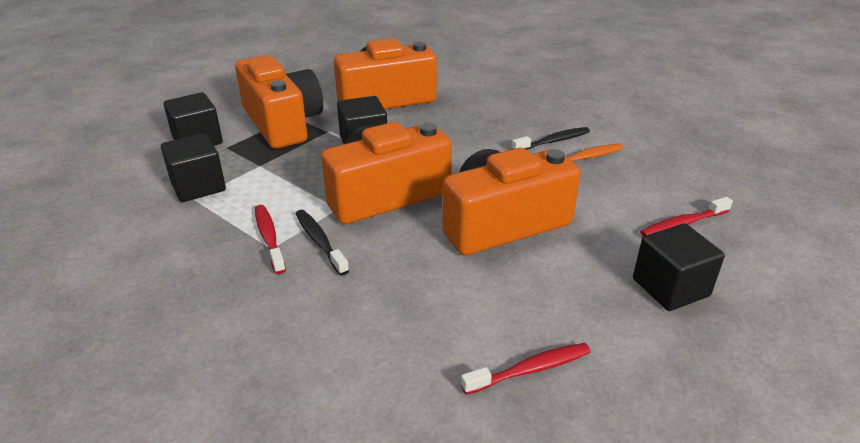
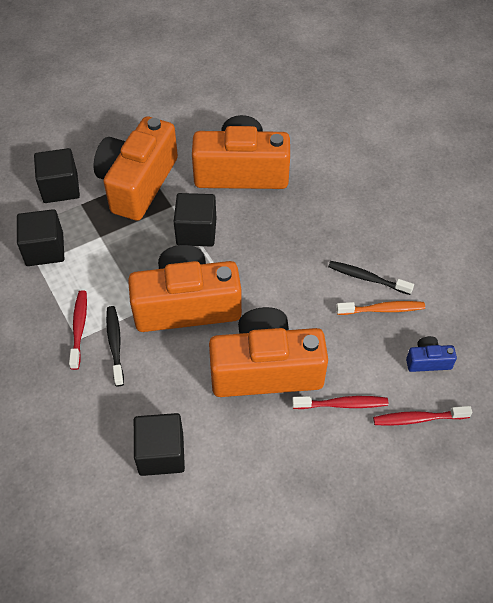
camera: 20 degrees right, 20 degrees up
orange camera [235,55,323,149] -> orange camera turned 150 degrees counterclockwise [94,116,178,221]
red toothbrush [461,343,591,395] -> red toothbrush moved to [292,396,388,409]
black toothbrush [512,127,590,150] -> black toothbrush turned 150 degrees counterclockwise [328,261,414,295]
black cube [633,223,725,311] -> black cube moved to [134,413,185,476]
none -> blue camera [406,336,457,372]

